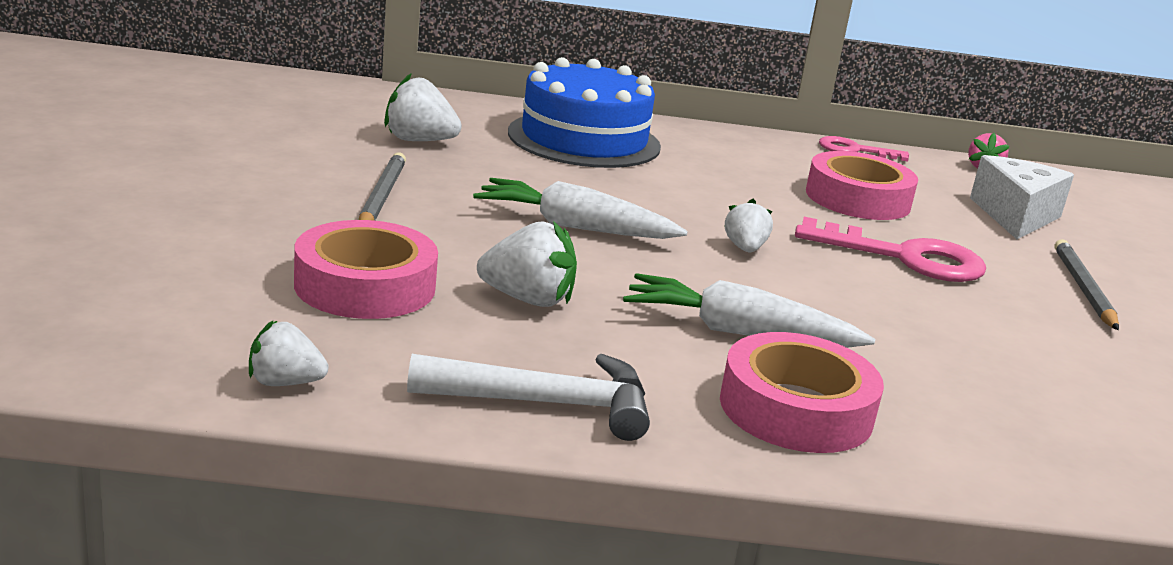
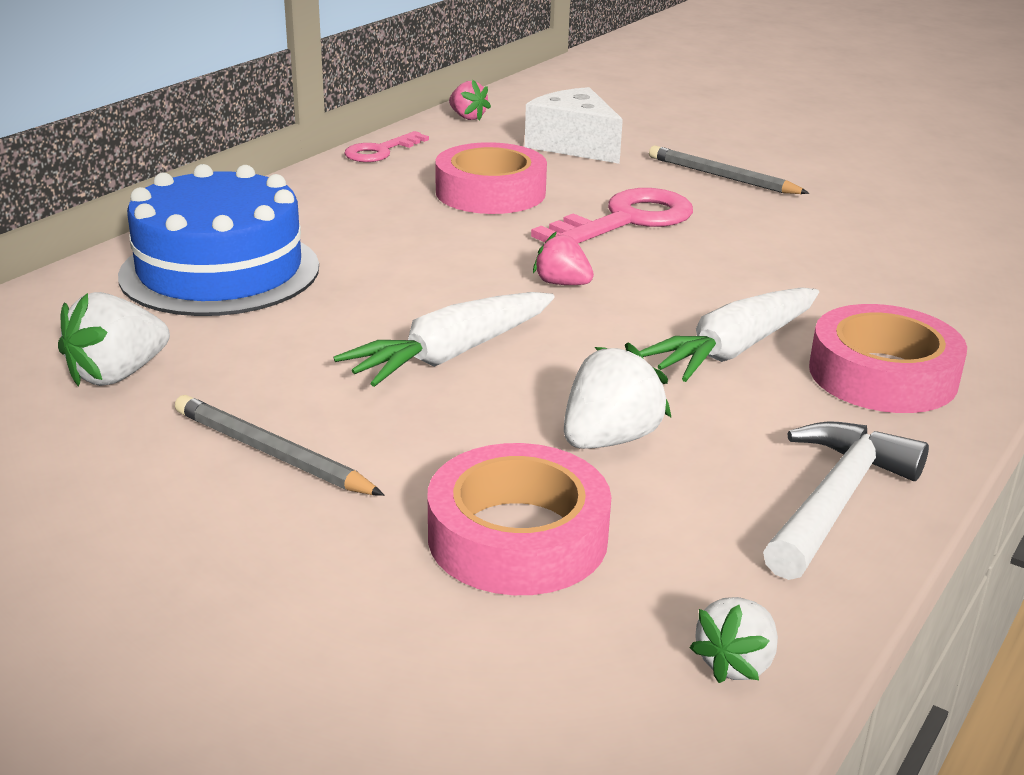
camera: 55 degrees left, 5 degrees up
white strawberry [724,199,773,252] -> pink strawberry [533,231,594,285]

